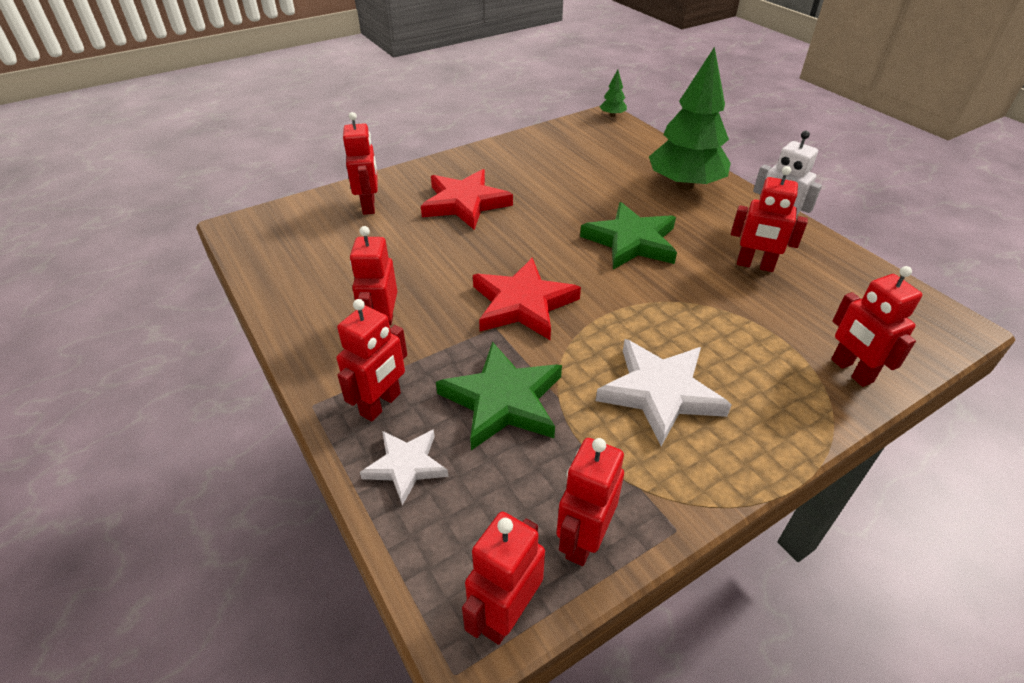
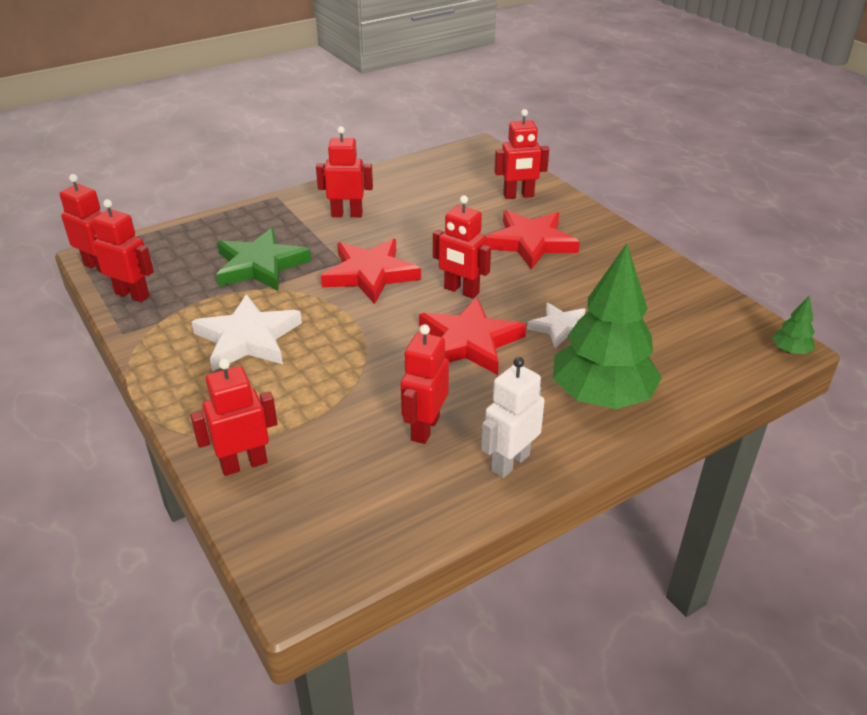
camera: 90 degrees right, 5 degrees down
red robot [337,299,407,422] -> red robot moved to [433,195,491,299]
white star [360,429,448,505] -> white star moved to [527,303,585,348]
green star [580,202,677,270] -> red star [419,297,526,375]

